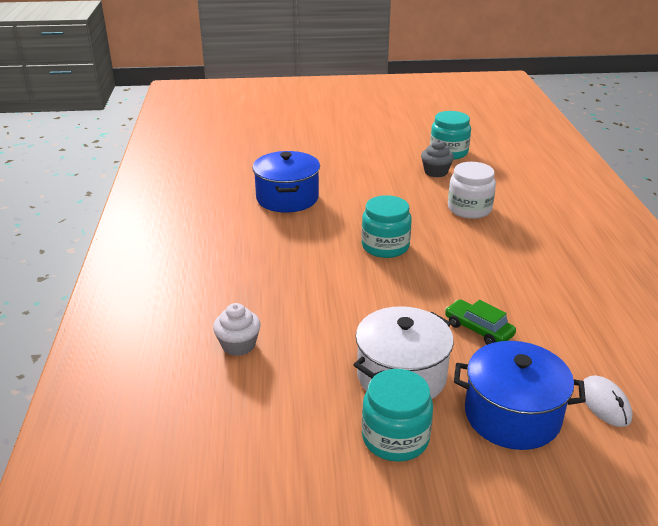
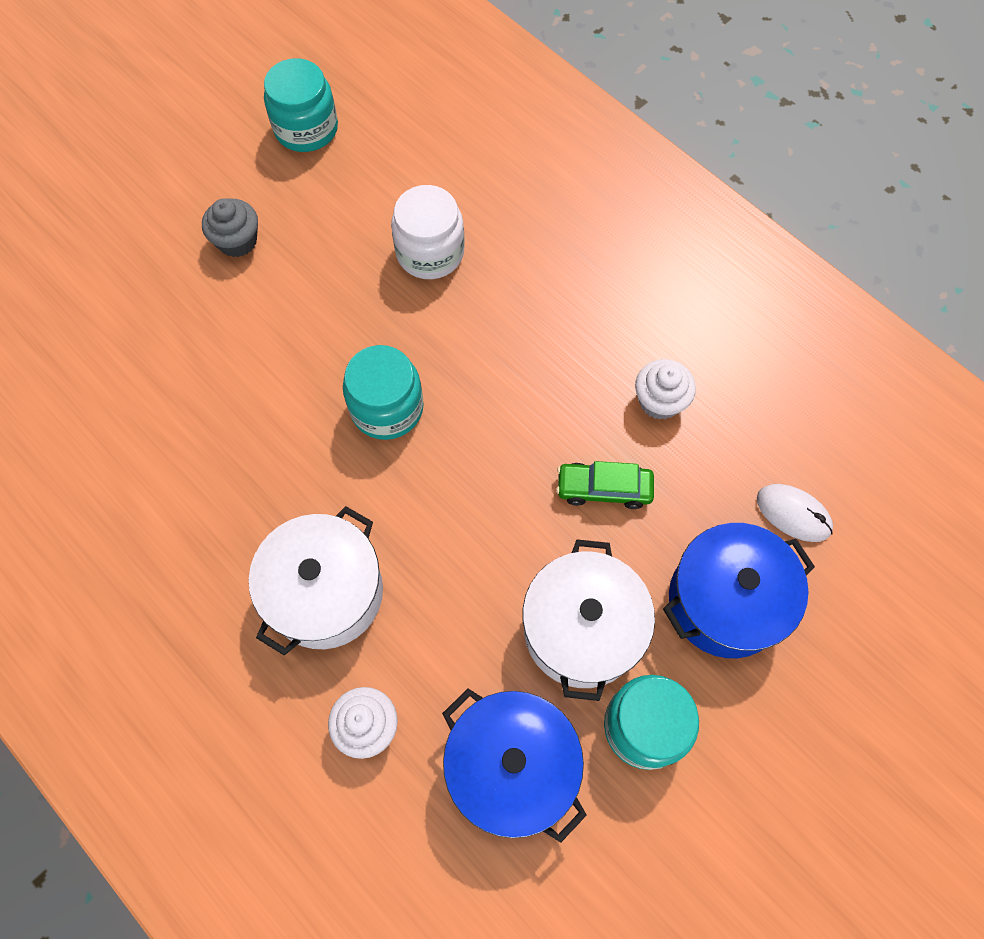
camera: 40 degrees left, 35 degrees up
blue pot [252,151,320,213] -> blue pot moved to [442,689,587,842]
grey cupcake [421,139,454,177] -> grey cupcake moved to [202,198,258,257]
none -> white pot [249,506,383,656]
none -> white cupcake [635,359,696,420]

